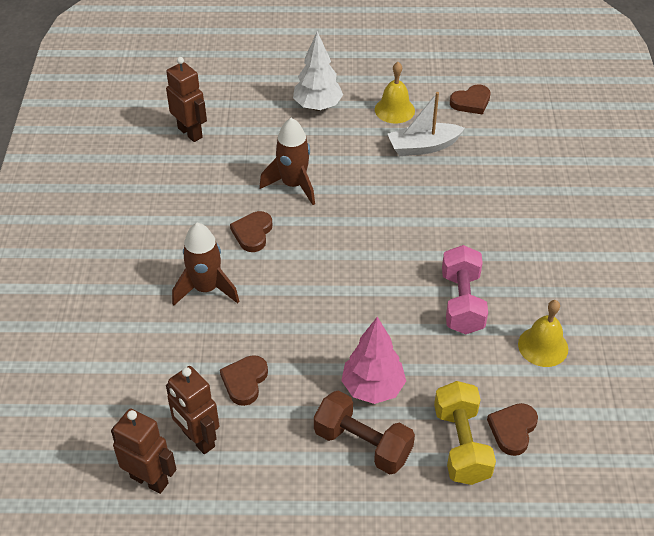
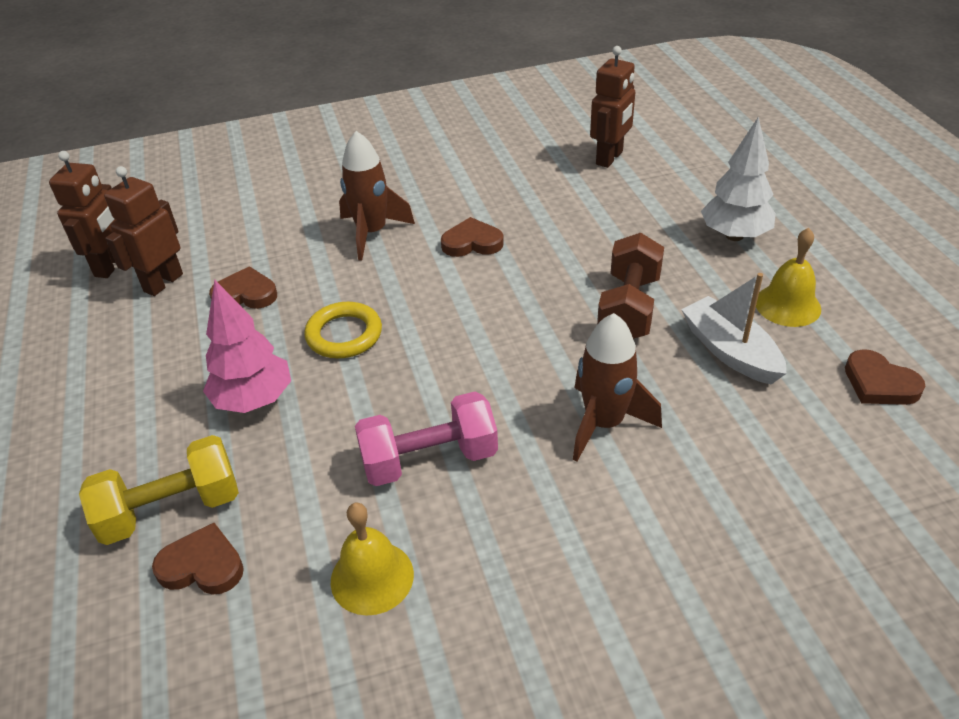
camera: 75 degrees right, 5 degrees down
brown rocket [259,118,315,205] -> brown rocket moved to [573,313,662,462]
brown dumbbell [314,390,415,474] -> brown dumbbell moved to [597,233,664,339]
none -> yellow ring [304,302,382,358]

